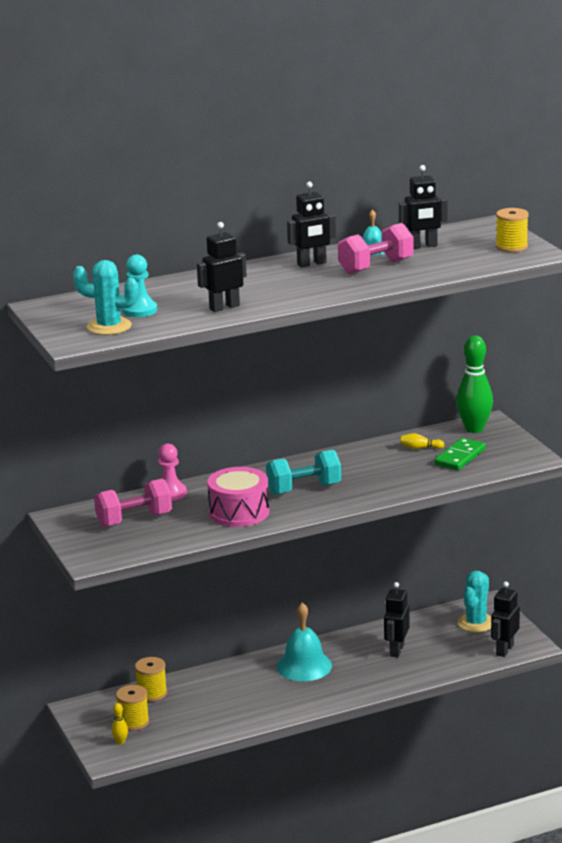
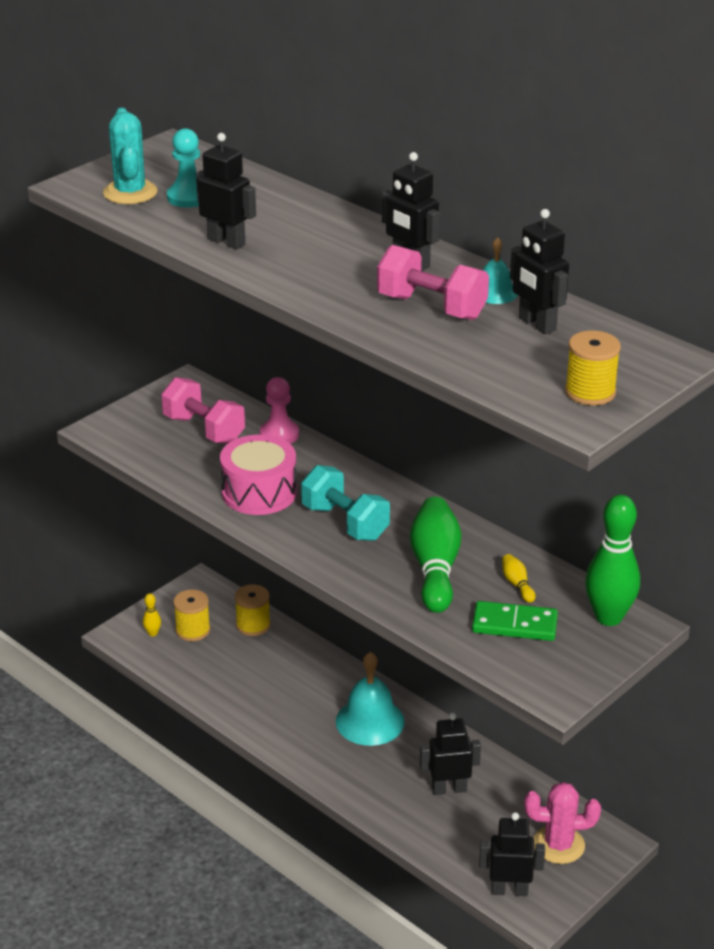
camera: 65 degrees right, 10 degrees up
turquoise cactus [458,571,491,632] -> pink cactus [524,782,601,864]
none -> green bowling pin [410,497,462,613]

